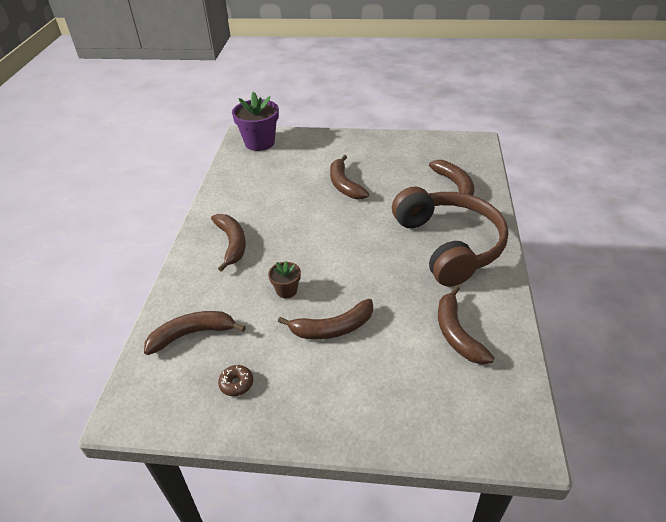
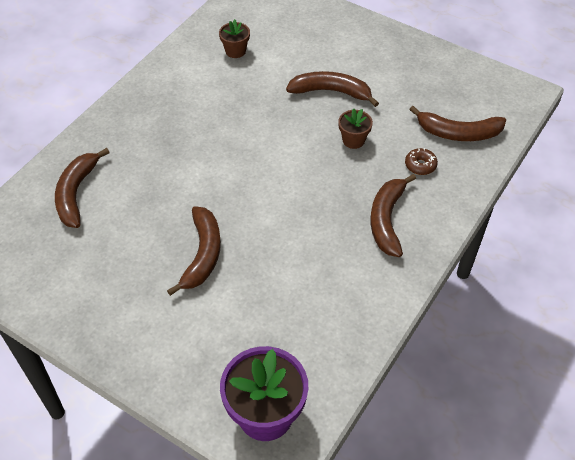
camera: 155 degrees left, 10 degrees up
brown donut [218,365,253,396] -> brown donut moved to [405,148,438,175]
brown headphones [392,186,509,287] -> none
brown banana [438,286,495,364] -> brown flower pot [219,19,250,58]

